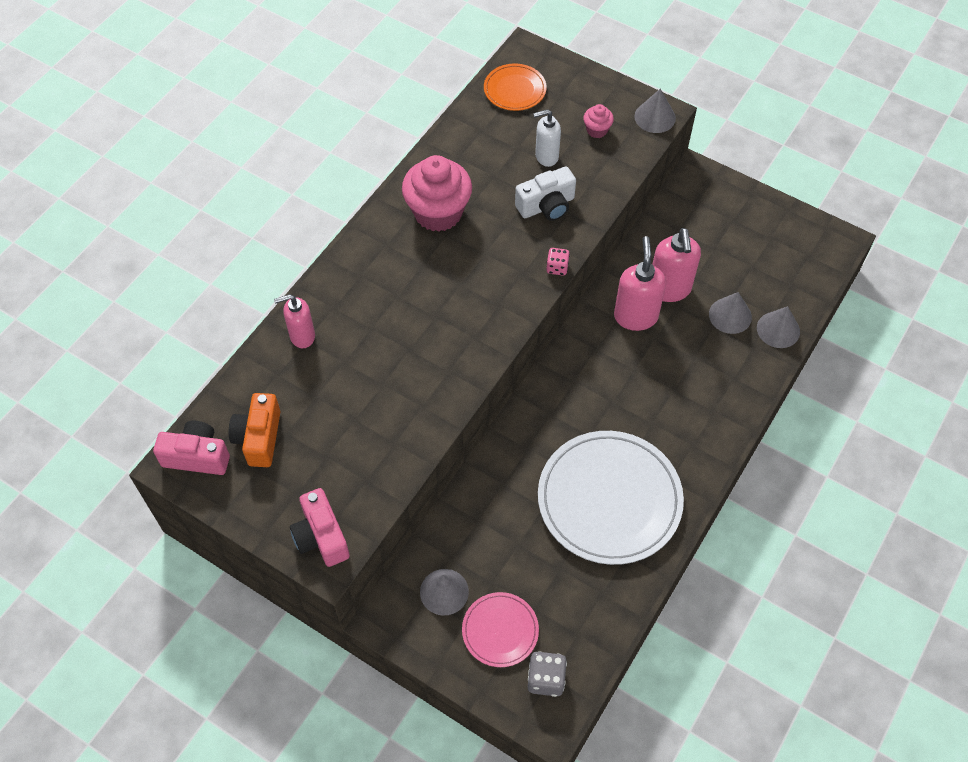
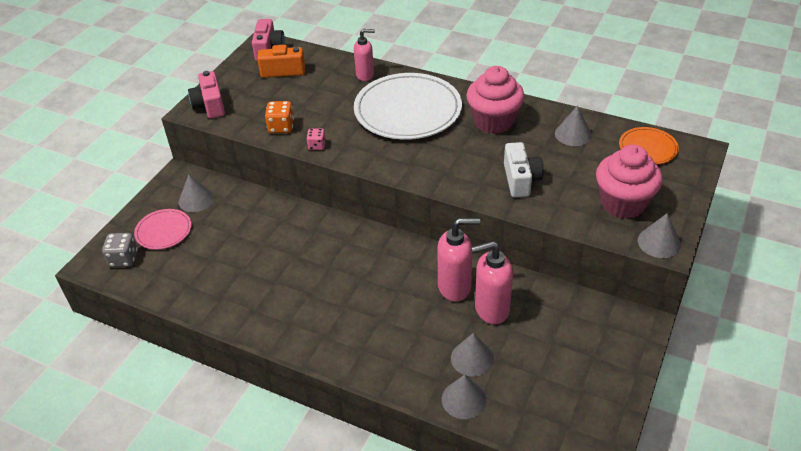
camera: 85 degrees right, 15 degrees down
pink soap dispenser [274,294,315,348] -> pink soap dispenser turned 105 degrees clockwise [354,29,375,81]
pink camera [290,488,350,567] -> pink camera turned 75 degrees counterclockwise [188,71,225,118]
white camera [515,166,576,221] -> white camera turned 150 degrees counterclockwise [504,142,544,197]
white soap dispenser [533,109,561,167] -> none
white plate [538,431,684,565] -> white plate moved to [354,73,462,140]
pink dice [546,248,570,275] -> pink dice moved to [306,128,326,150]
pink cupcake [583,104,614,138] -> pink cupcake [596,145,663,219], size x2.19
none -> orange dice [265,101,294,133]
none -> grey cone [555,106,592,146]

